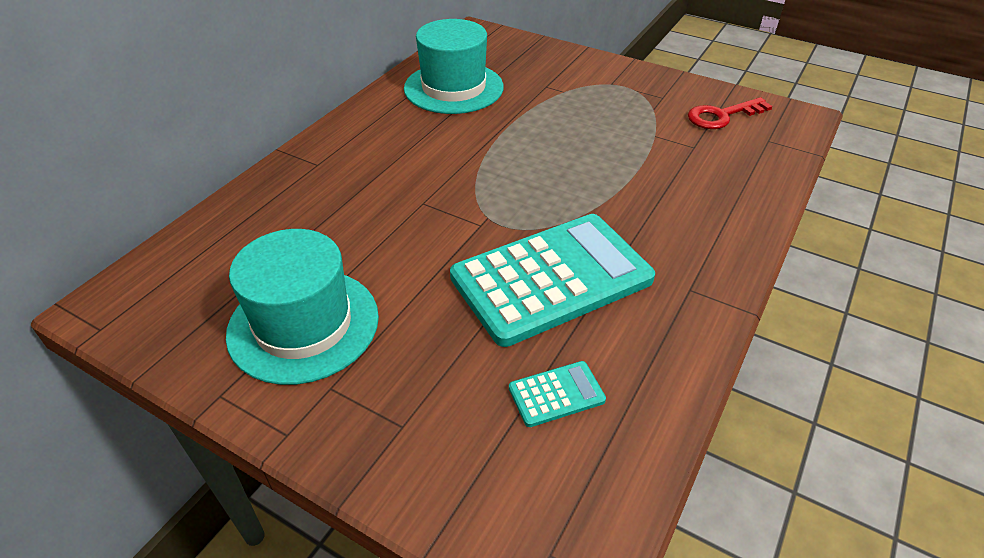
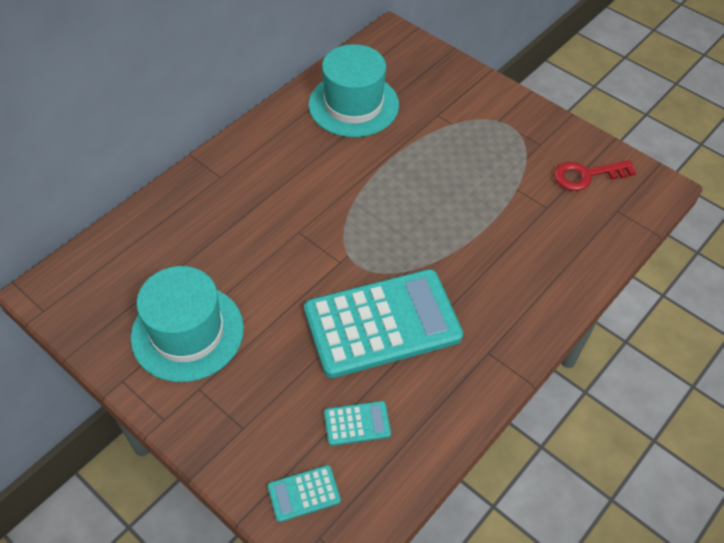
camera: 10 degrees right, 10 degrees up
none -> turquoise calculator [268,465,341,522]

